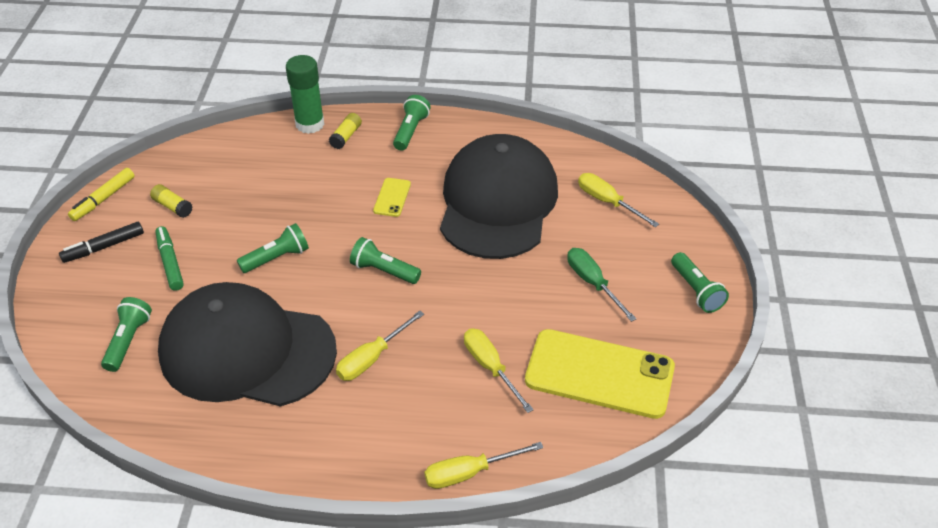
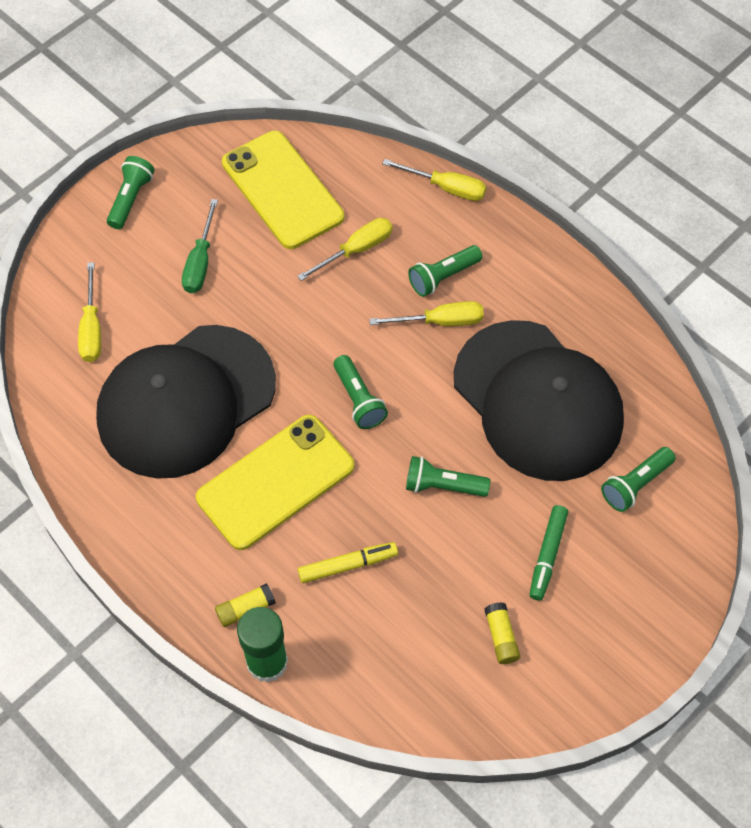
camera: 140 degrees left, 15 degrees up
black marker [59,222,144,263] -> none
yellow marker [68,168,135,221] -> yellow marker moved to [298,542,398,583]
yellow phone [373,178,411,217] -> yellow phone [196,415,354,550], size x2.32
green flashlight [393,95,431,151] -> green flashlight moved to [408,245,483,297]
yellow screwdriver [464,329,534,413] -> yellow screwdriver turned 135 degrees counterclockwise [297,218,392,281]

